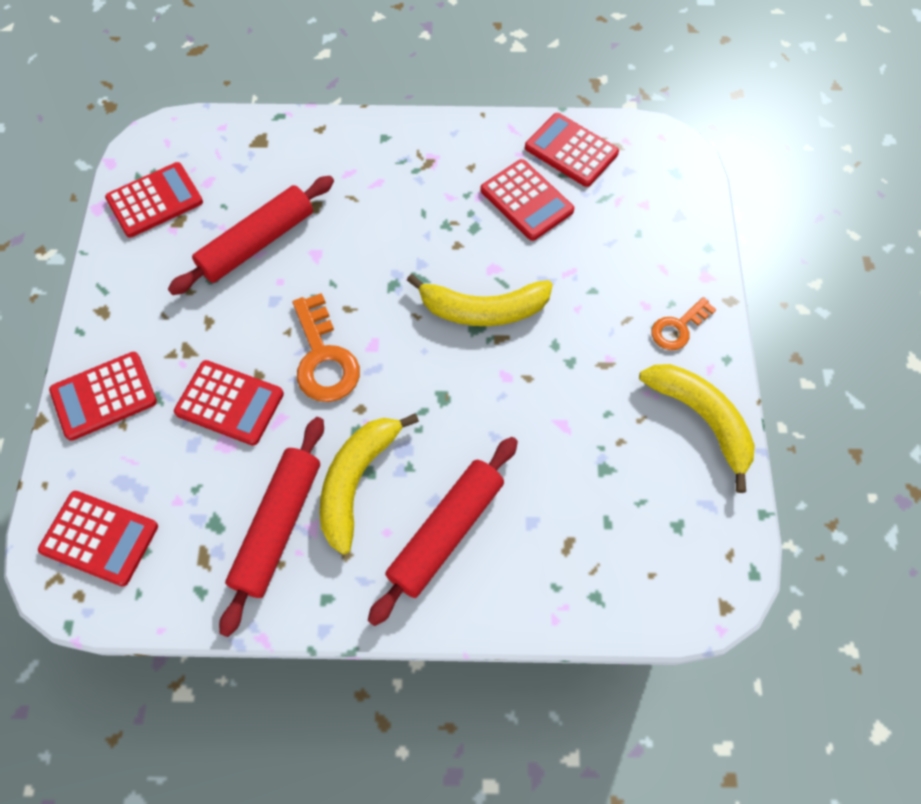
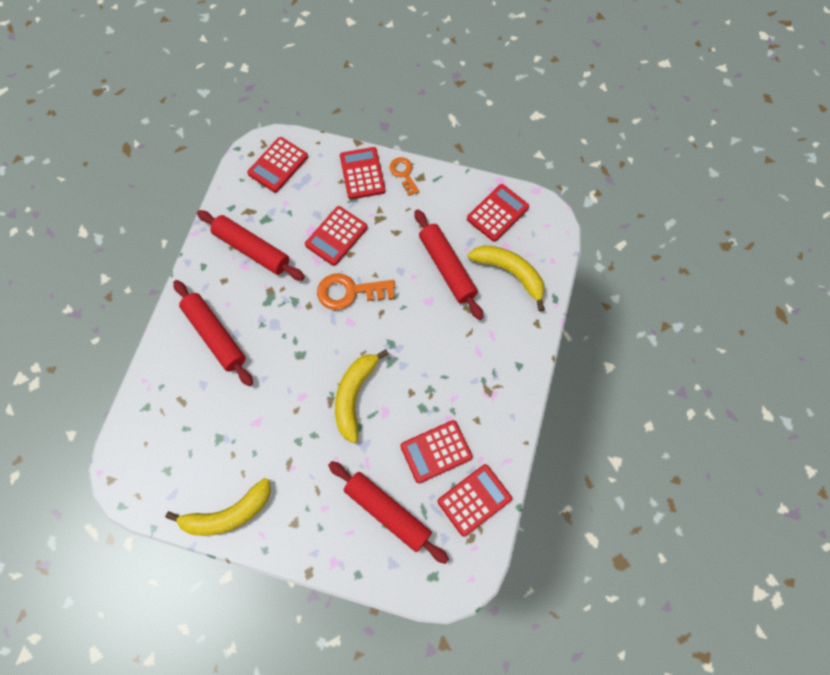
camera: 105 degrees right, 5 degrees up
red calculator [105,162,203,238] -> red calculator turned 120 degrees counterclockwise [467,184,529,242]
yellow banana [320,413,419,555] -> yellow banana moved to [468,245,545,312]
orange key [651,297,716,350] -> orange key moved to [390,157,419,196]
none -> red rolling pin [328,461,449,564]

